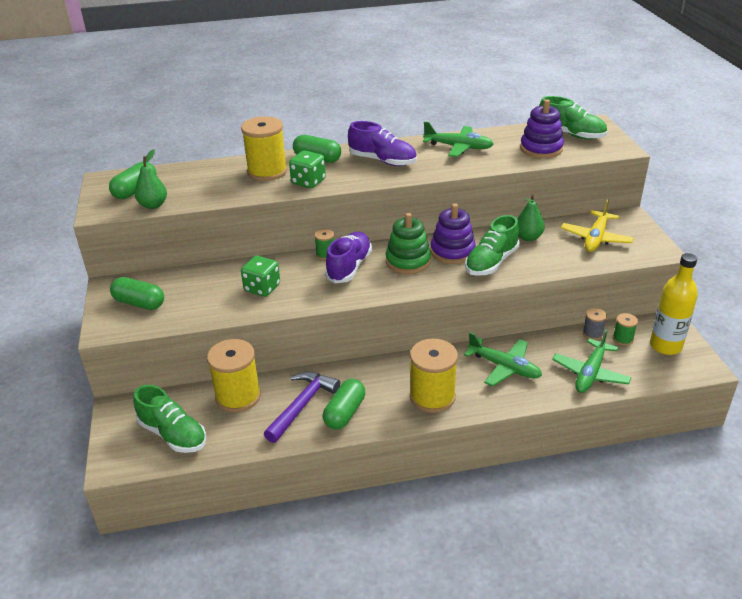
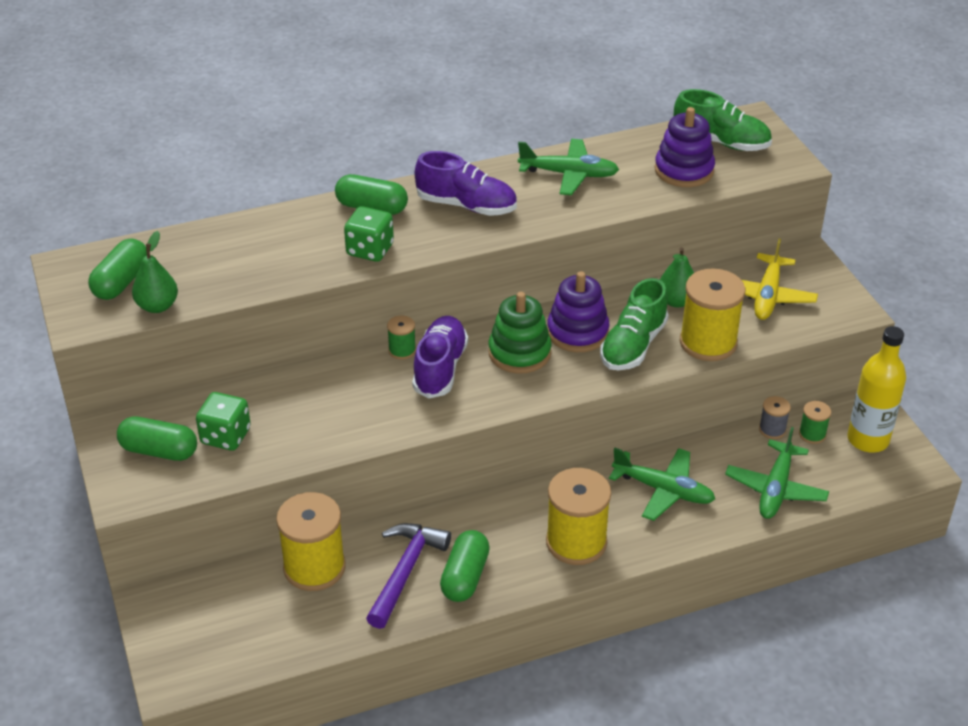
camera: 10 degrees left, 5 degrees up
green shoe [133,385,206,453] -> none
yellow spool [241,116,287,181] -> yellow spool moved to [679,268,746,361]
green dice [241,256,280,297] -> green dice moved to [196,392,251,451]

